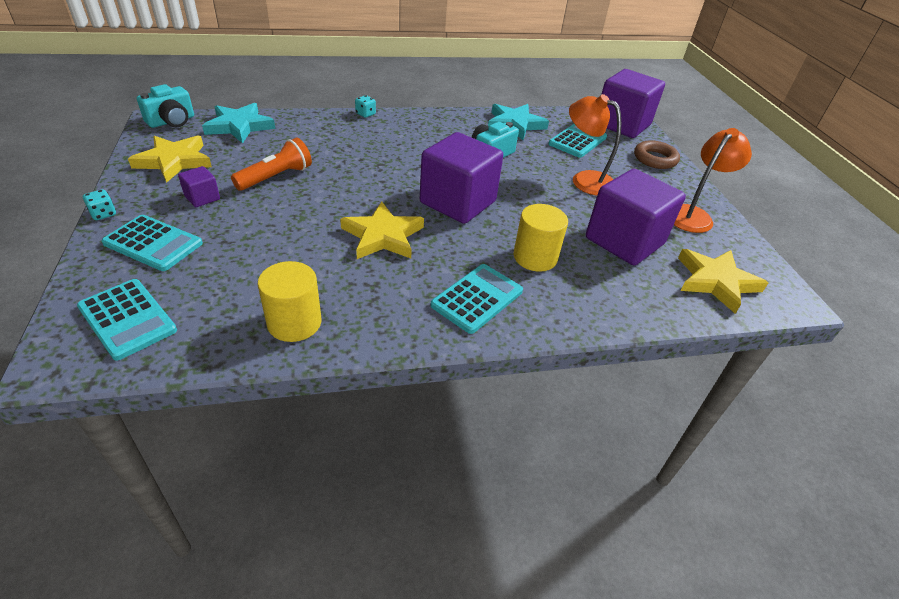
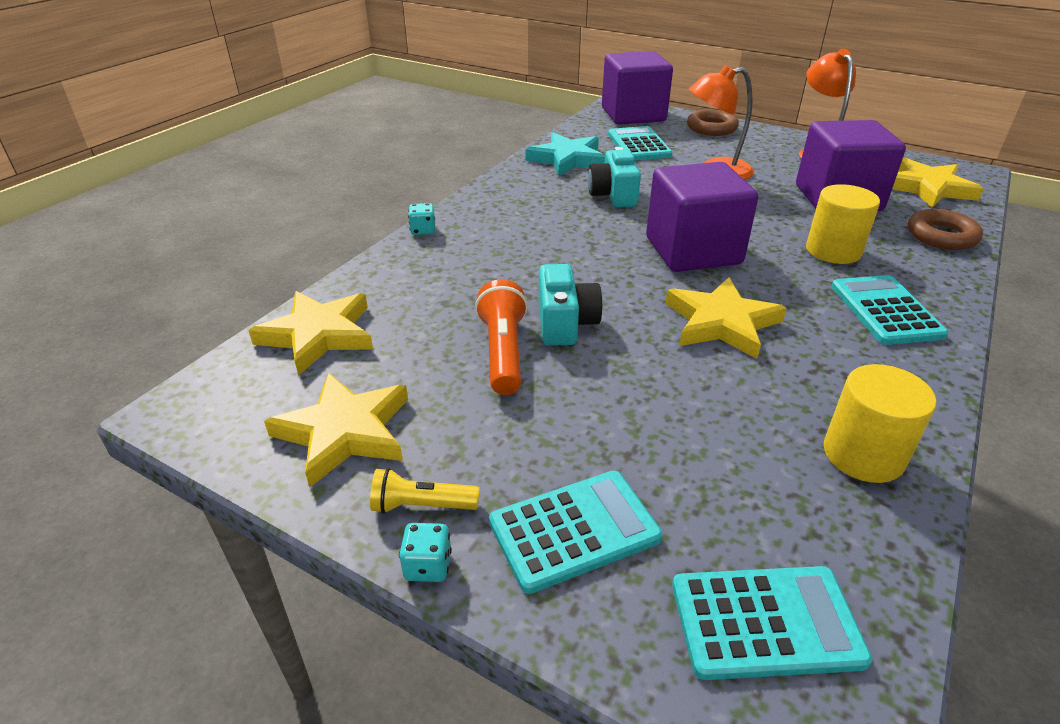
camera: 45 degrees left, 5 degrees down
turquoise camera [137,84,194,128] -> turquoise camera moved to [539,264,603,346]
purple cube [178,166,220,207] -> none
turquoise star [202,103,275,144] -> yellow star [248,291,373,376]
none -> yellow flashlight [370,468,480,514]
none -> brown ring [908,209,983,250]

